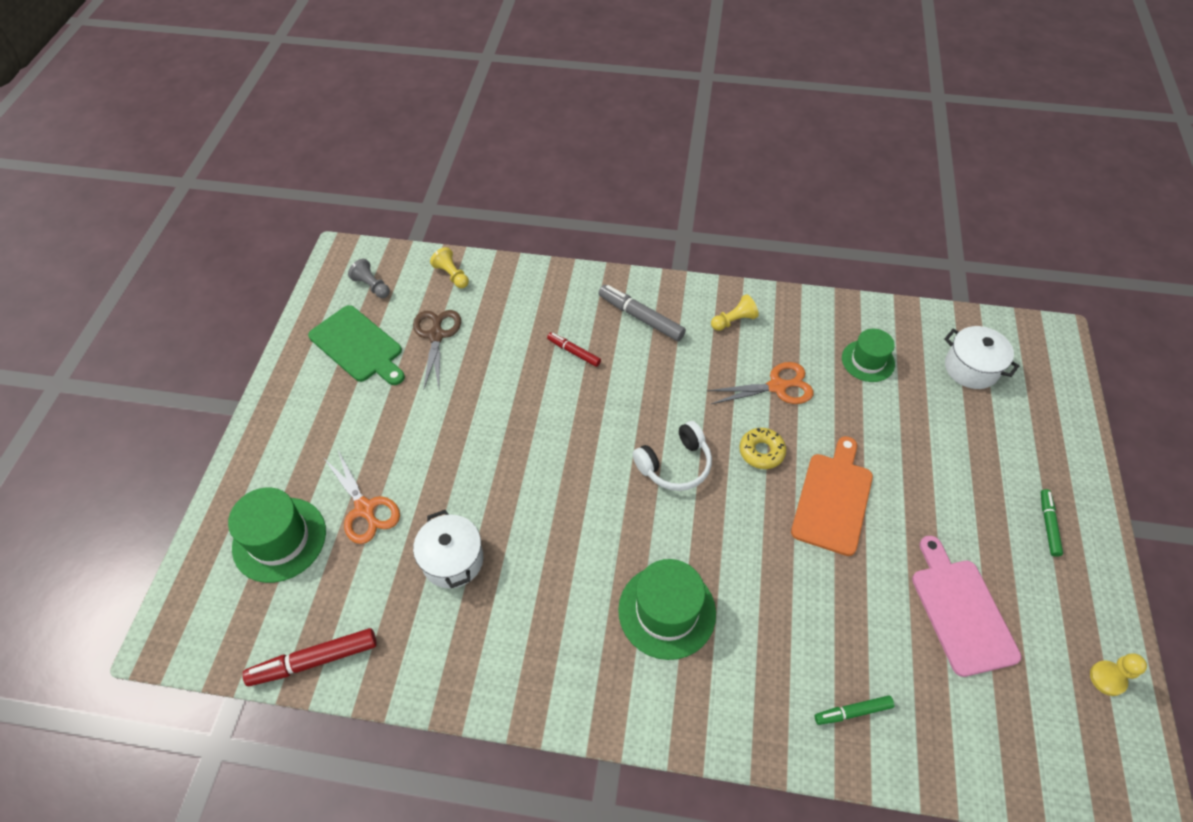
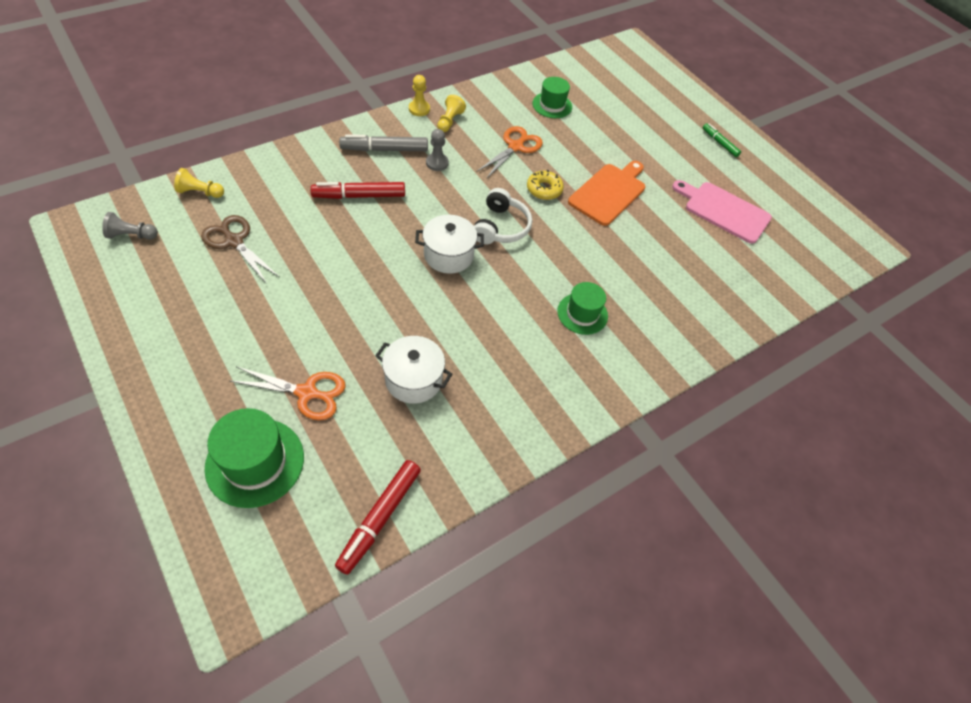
camera: 50 degrees left, 0 degrees up
green cutting board [308,305,405,385] -> none
red marker [547,332,601,367] -> red marker [310,182,405,199], size x1.65
green hat [618,559,716,660] -> green hat [557,282,608,335], size x0.65
orange cutting board [791,436,873,556] -> orange cutting board turned 60 degrees clockwise [568,161,645,226]
green marker [815,695,894,725] -> none
white pot [944,326,1019,389] -> white pot moved to [415,215,484,274]
yellow pawn [1090,653,1147,696] -> yellow pawn moved to [409,75,430,116]
none -> grey pawn [426,129,449,171]

